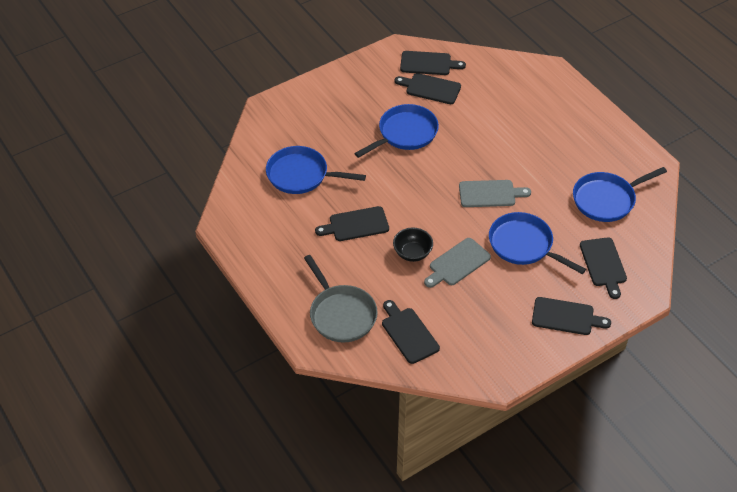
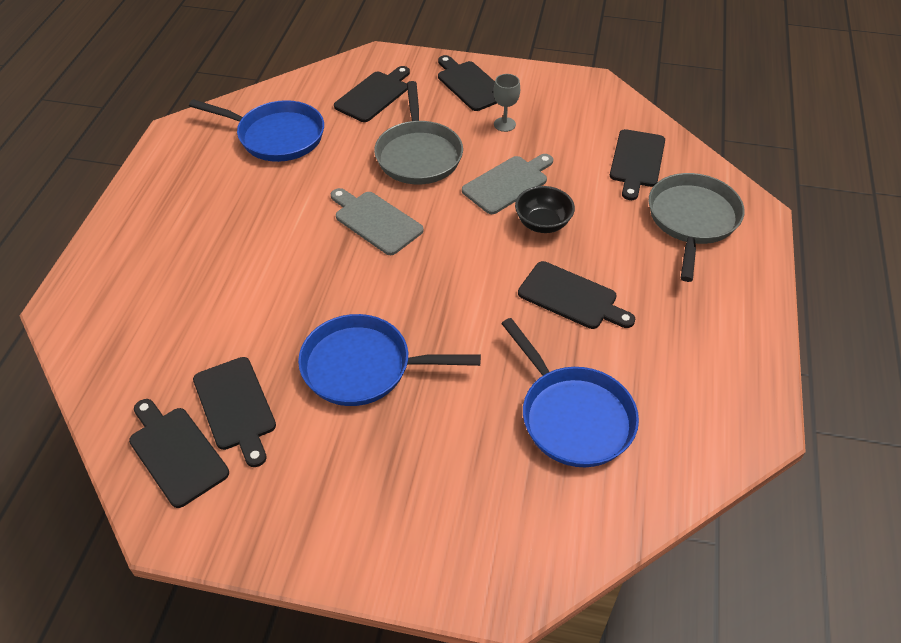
camera: 135 degrees left, 0 degrees up
grey cutting board [424,238,491,288] -> grey cutting board turned 45 degrees counterclockwise [462,154,553,214]
blue pan [489,212,586,274] -> grey pan [374,81,463,184]
none -> grey goblet [493,74,520,132]

